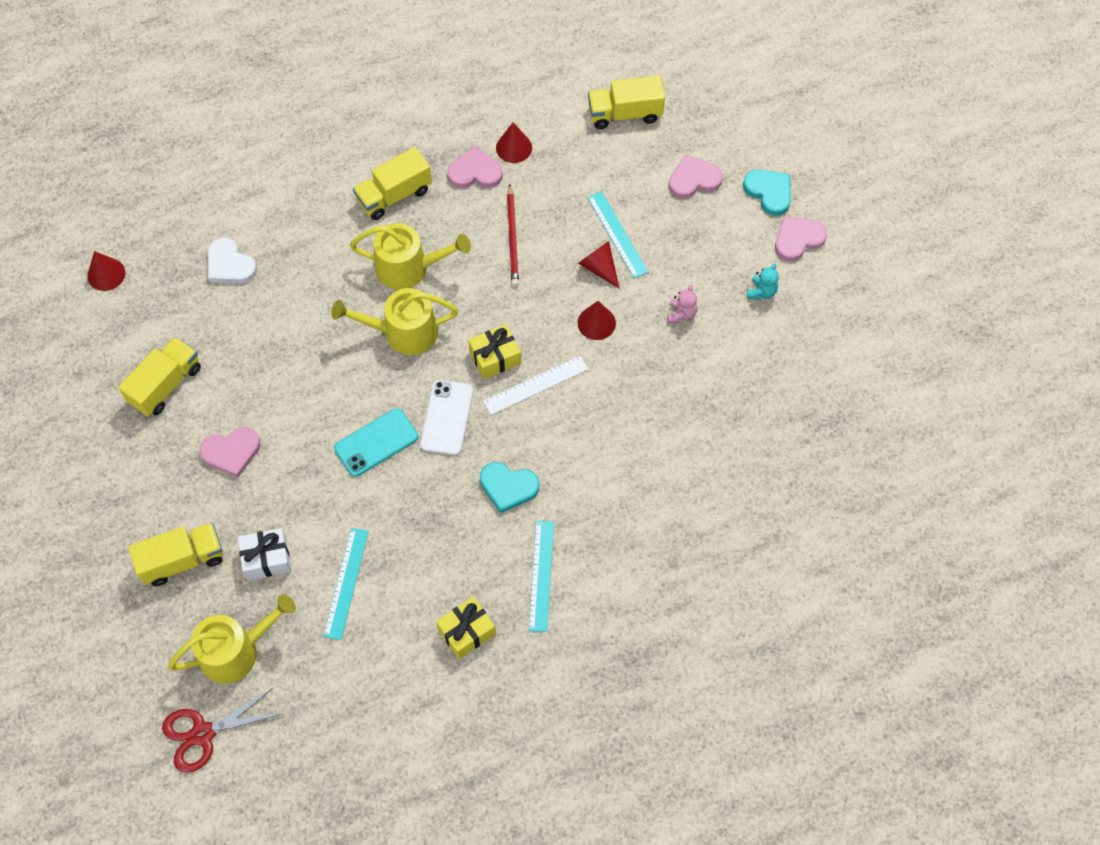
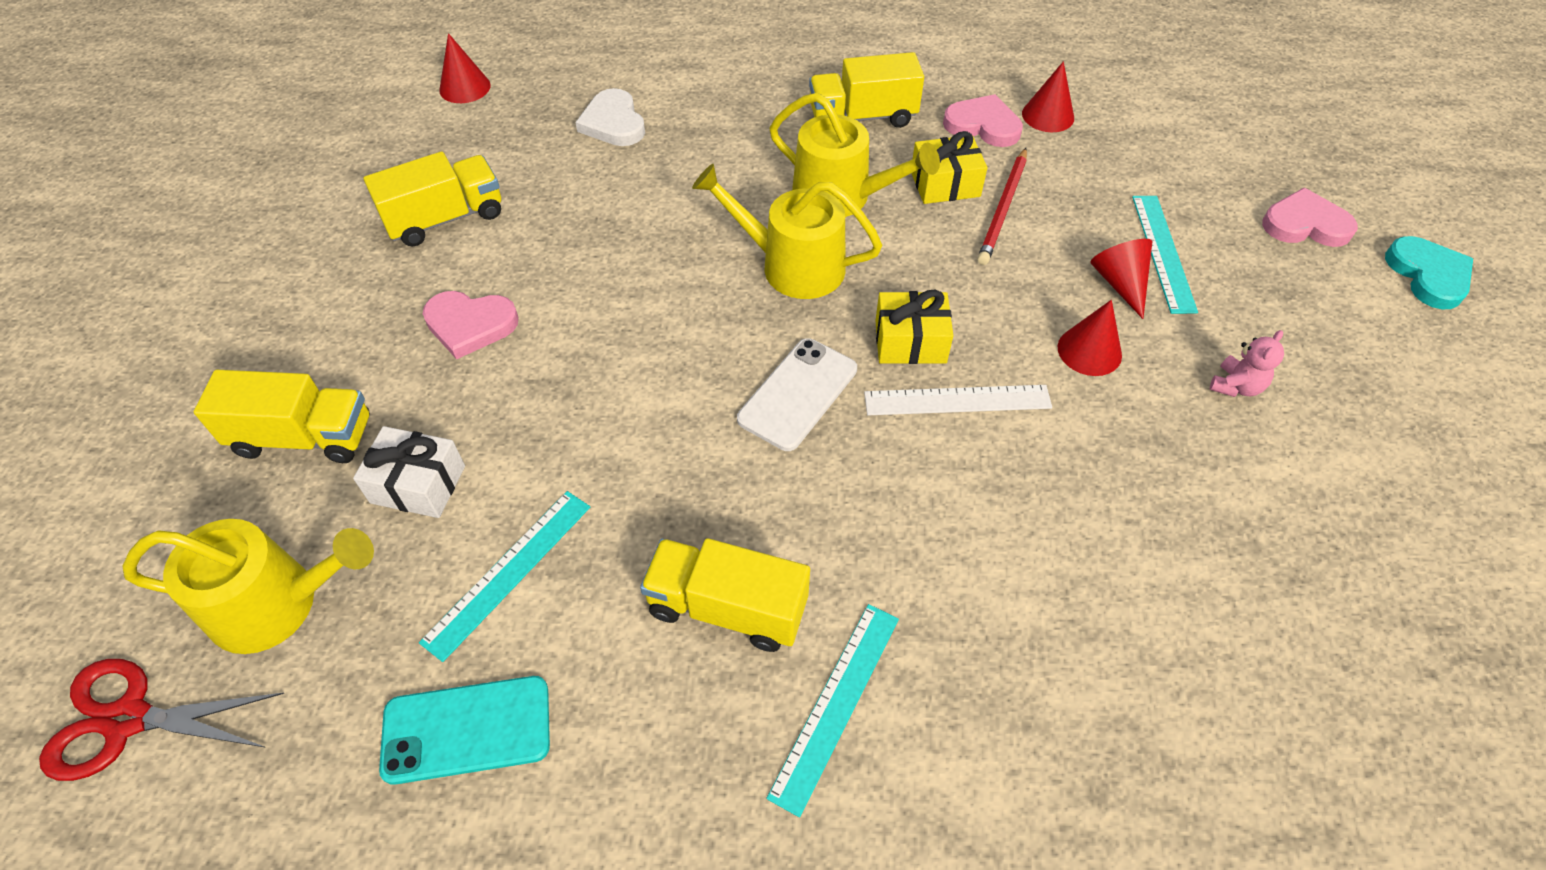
camera: 25 degrees right, 10 degrees down
turquoise phone [334,408,418,477] -> turquoise phone moved to [379,676,550,785]
yellow gift [436,596,496,659] -> yellow gift moved to [911,131,988,204]
turquoise heart [480,462,539,514] -> none
yellow truck [588,76,665,129] -> yellow truck moved to [640,538,810,652]
turquoise teddy bear [747,263,779,300] -> none
pink heart [775,216,827,262] -> none

